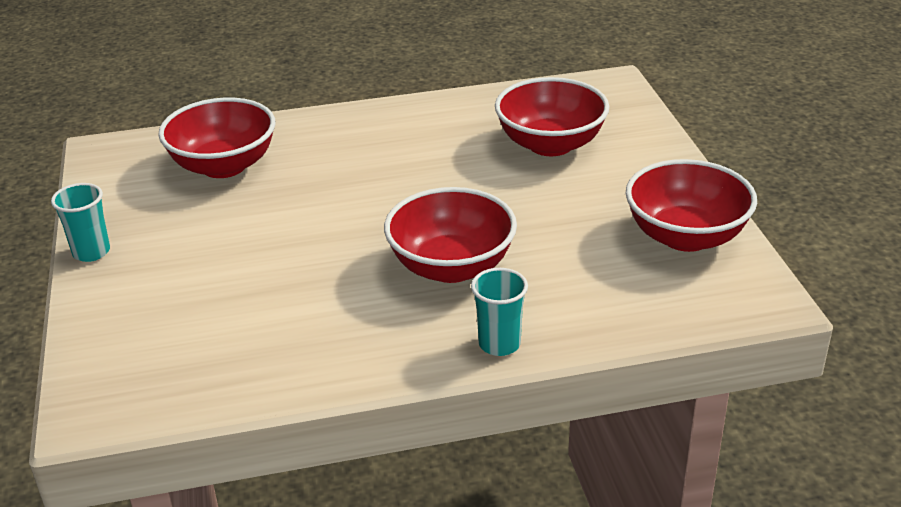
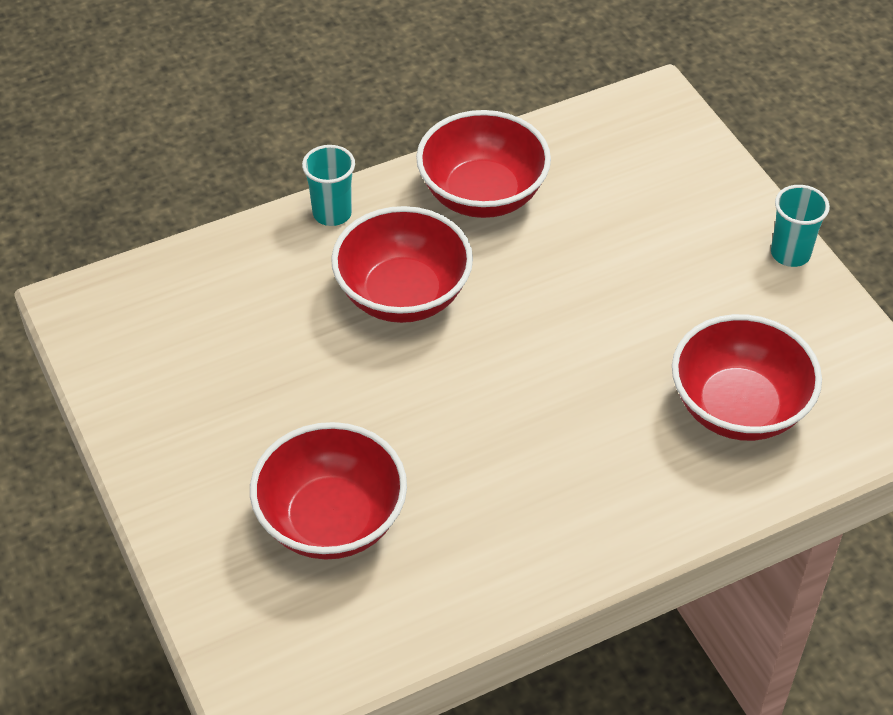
camera: 165 degrees right, 15 degrees up
red bowl [626,159,757,252] -> red bowl moved to [416,110,551,218]

